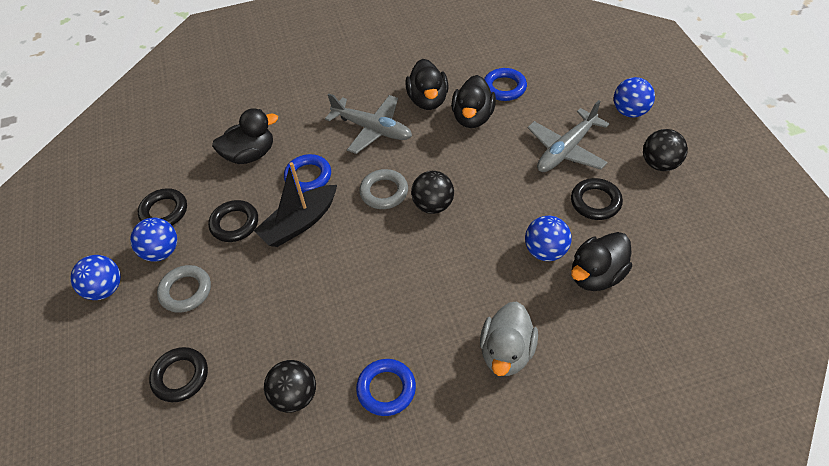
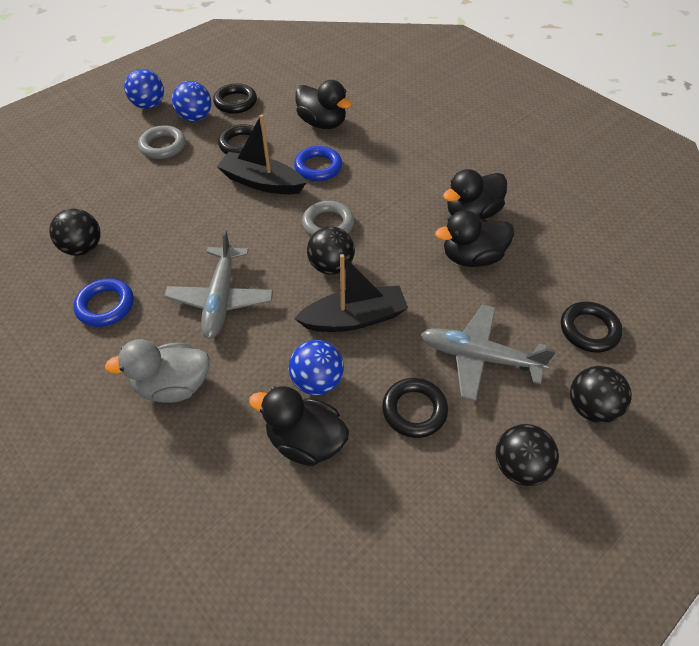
camera: 60 degrees right, 0 degrees up
black ring [149,347,208,402] -> black ring moved to [561,301,623,353]
grey plane [325,94,412,154] -> grey plane moved to [164,230,273,339]
blue ring [484,68,527,101] -> none
blue ball [614,77,655,118] -> black ball [570,366,632,423]
none -> black boat [294,254,408,332]

